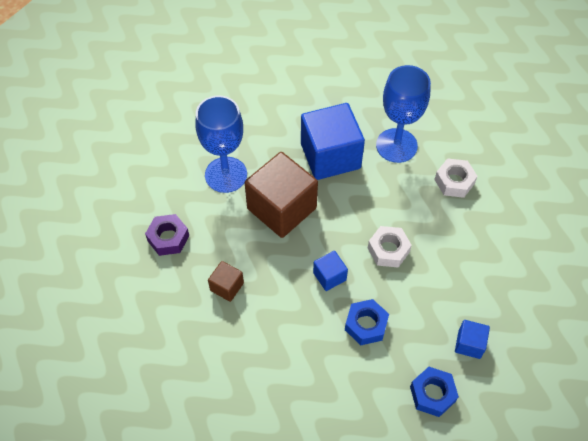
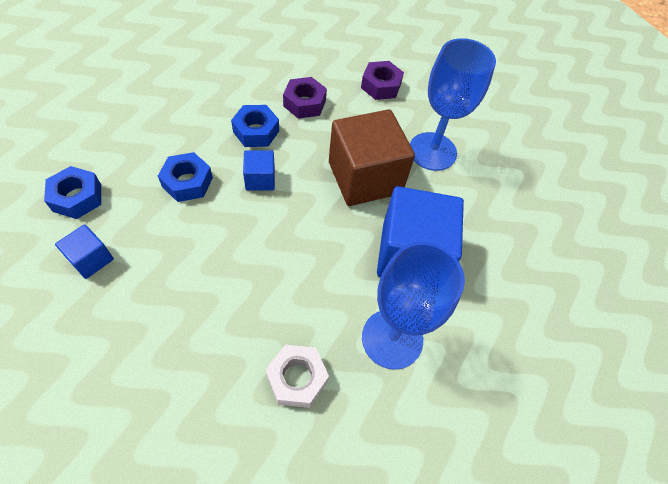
camera: 110 degrees right, 0 degrees up
brown cube [208,261,244,302] -> purple nut [283,77,327,119]
white nut [368,226,412,268] -> none
none -> blue nut [231,105,279,147]

